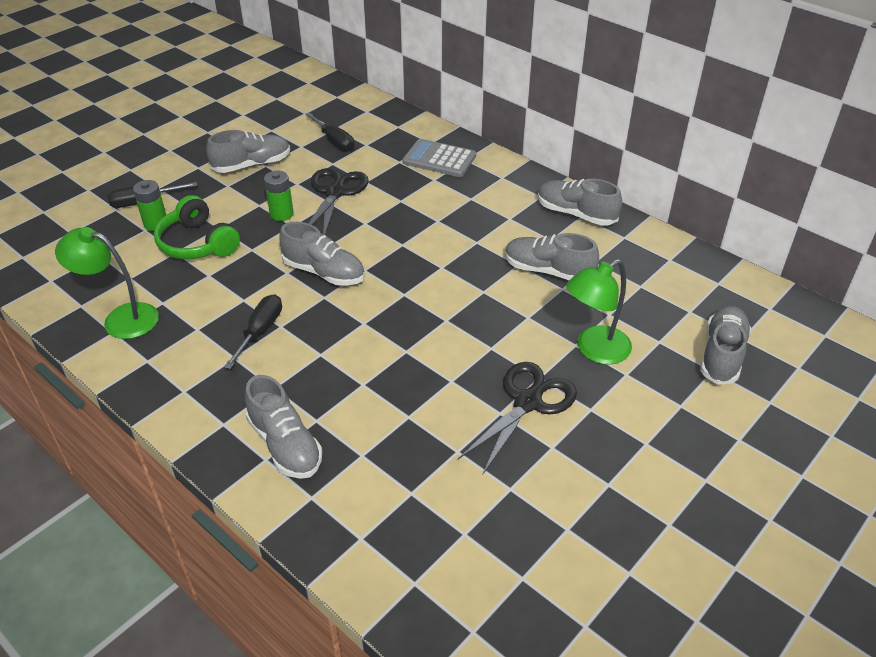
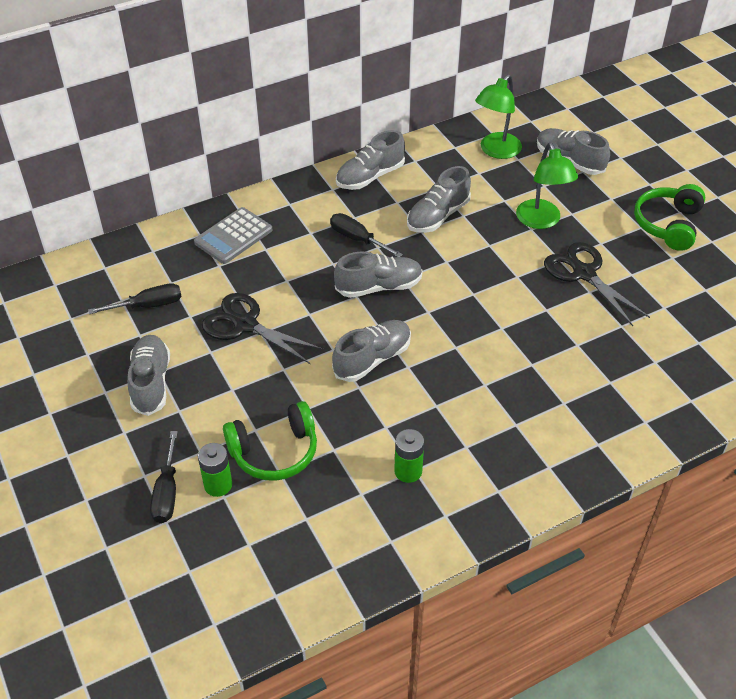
camera: 70 degrees left, 5 degrees up
green lamp [55,227,159,339] -> green lamp moved to [475,75,522,159]
black screwdriver [224,294,282,369] -> black screwdriver moved to [330,213,403,257]
grey shoe [245,375,322,479] -> grey shoe moved to [334,252,423,298]
green battery [264,170,294,221] -> green battery moved to [394,429,424,483]
none -> green headphones [634,184,705,251]

